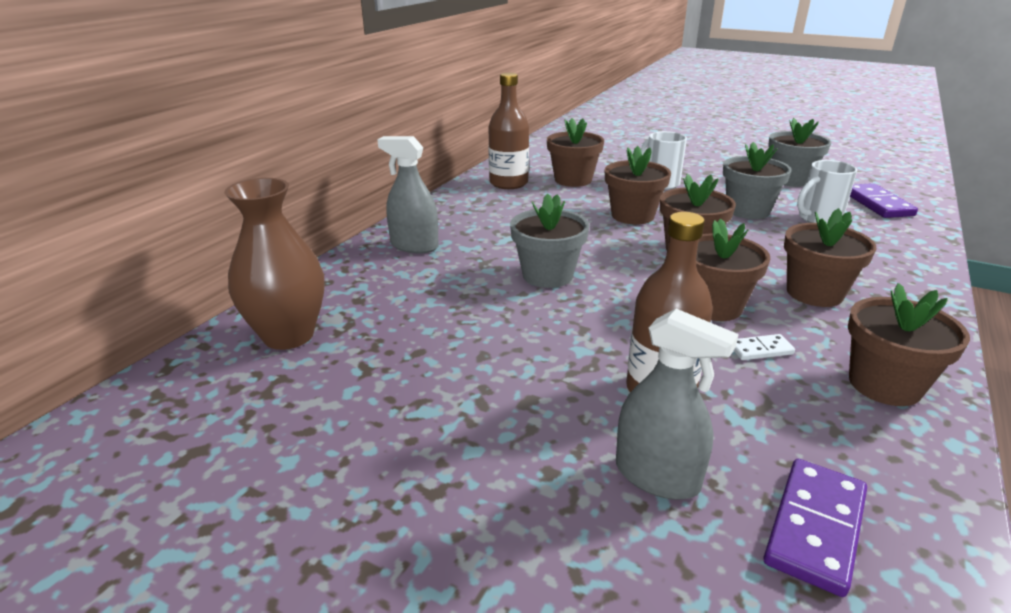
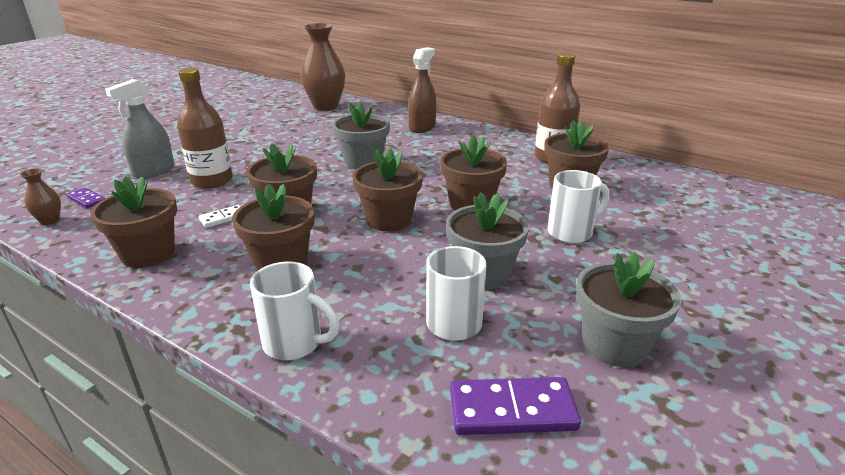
camera: 95 degrees right, 0 degrees up
grey spray bottle [377,136,439,253] -> brown spray bottle [408,47,436,133]
white domino [734,334,795,360] -> white domino turned 60 degrees clockwise [199,205,241,228]
purple domino [763,459,867,597] -> purple domino [67,187,105,208], size x0.55
none -> brown vase [20,168,61,225]
none -> white mug [250,261,339,360]

